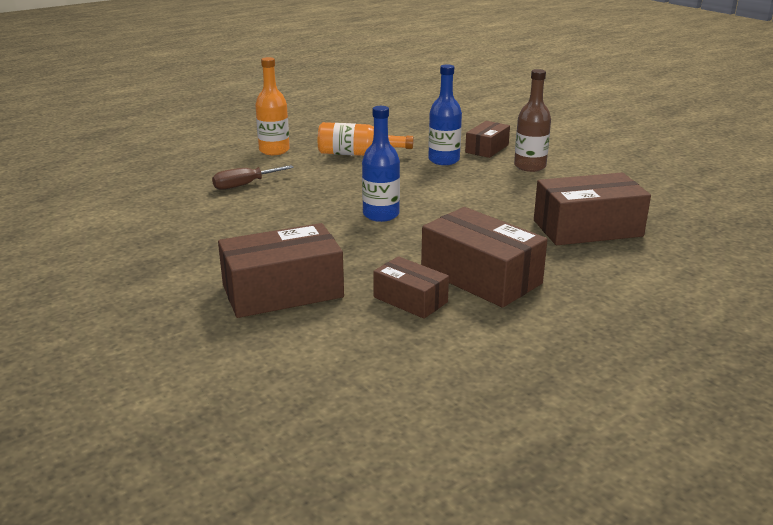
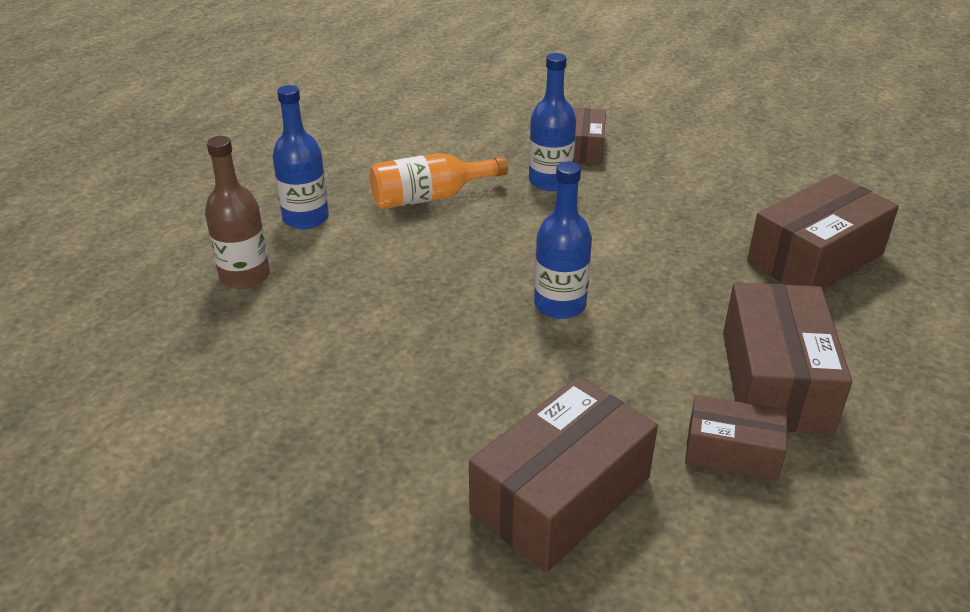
camera: 25 degrees left, 10 degrees up
brown screwdriver [212,165,294,190] -> none
orange bottle [255,57,290,155] -> blue bottle [273,85,329,229]
brown box [421,207,548,308] -> brown box turned 75 degrees clockwise [723,282,852,434]
brown bottle [514,69,551,172] -> brown bottle moved to [205,136,270,289]

